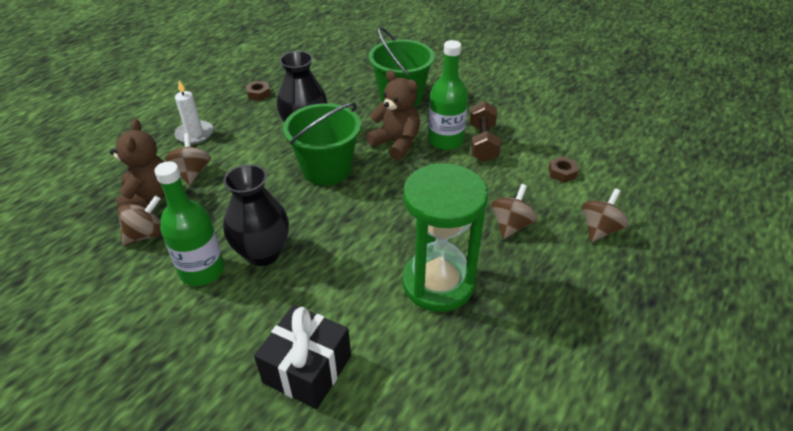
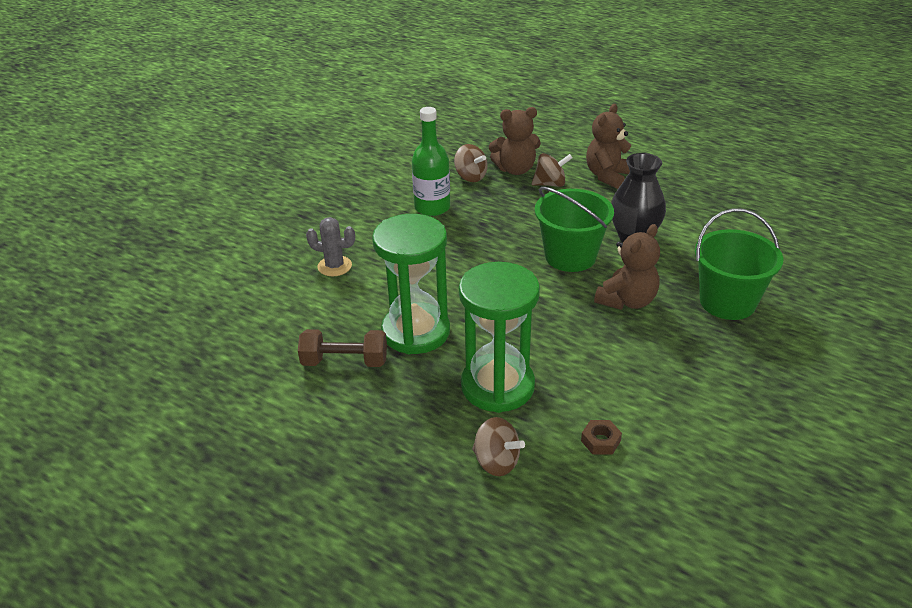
camera: 90 degrees right, 5 degrees down
white candle [175,81,213,144] -> brown teddy bear [586,104,631,189]
black vase [223,164,289,266] -> none
brown nut [246,81,271,101] -> none
black gift [254,305,351,409] -> grey cactus [306,217,355,276]
green bottle [428,40,468,150] -> none
brown dumbbell [470,101,501,162] -> brown dumbbell moved to [298,329,387,367]
brown spinning top [492,184,538,239] -> green hourglass [459,262,540,413]

